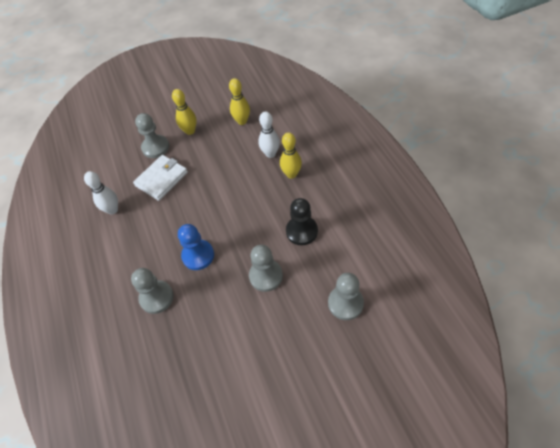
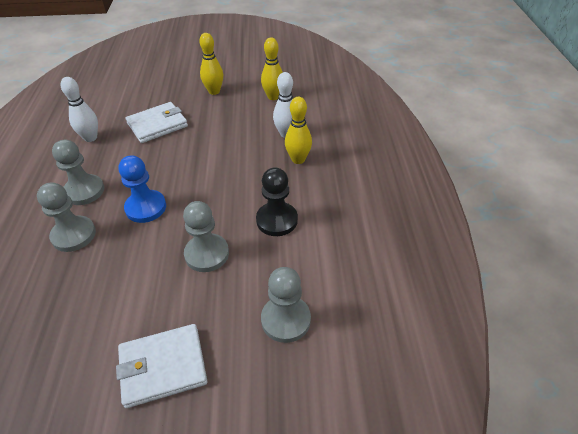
camera: 15 degrees right, 10 degrees down
grey pawn [135,113,169,158] -> grey pawn moved to [52,140,105,205]
none -> white wallet [116,324,207,408]

